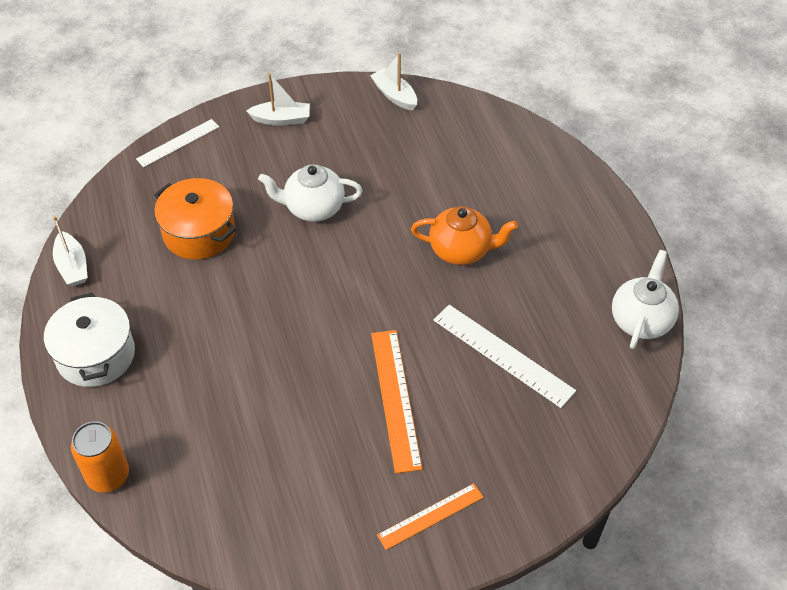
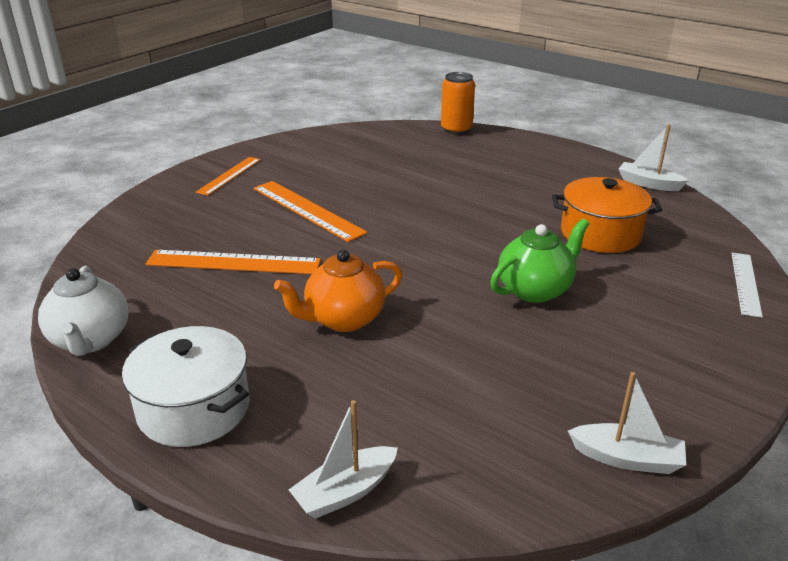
camera: 145 degrees right, 20 degrees down
white pot [44,293,135,387] -> white pot moved to [122,326,249,447]
white boat [247,73,310,126] -> white boat moved to [289,400,398,519]
white teapot [258,164,363,222] -> green teapot [490,219,589,303]
white ruler [434,305,576,408] -> orange ruler [145,250,321,274]

